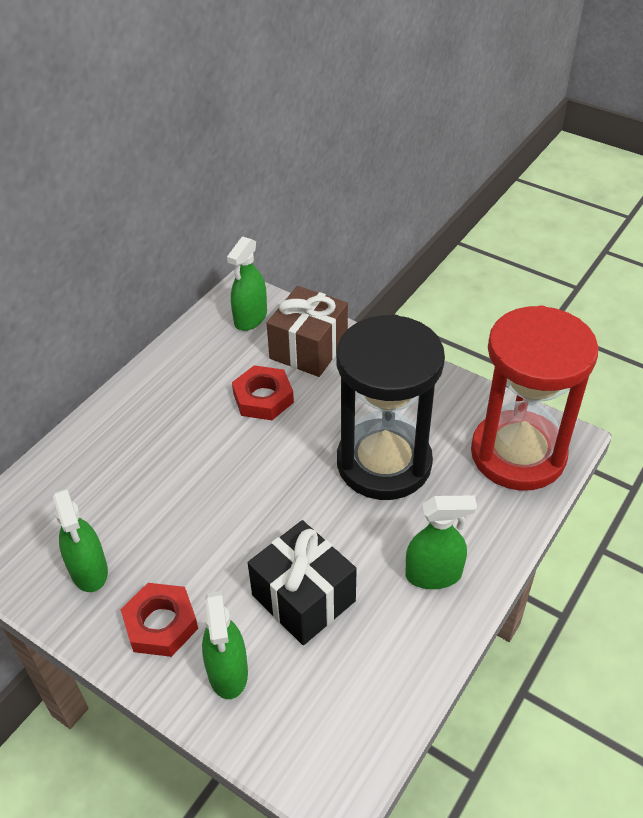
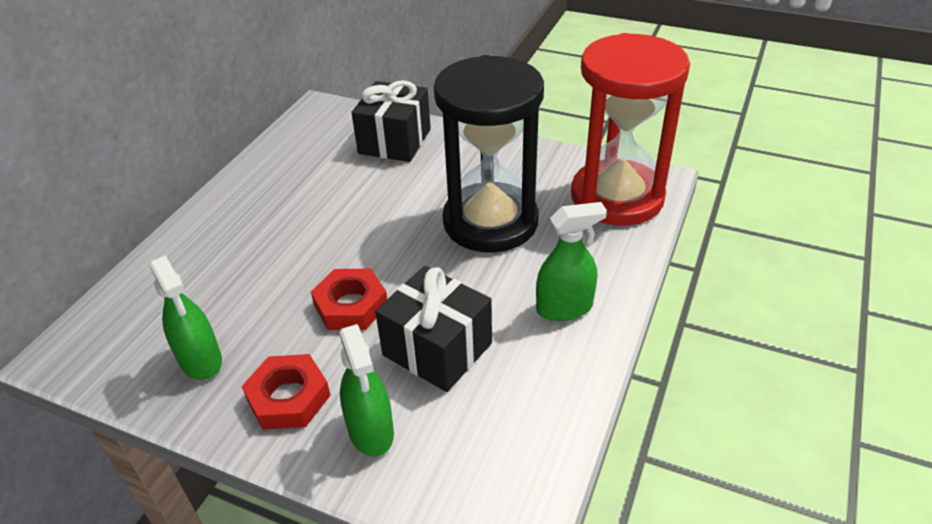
camera: 10 degrees left, 5 degrees down
green spray bottle [227,236,267,331] -> none
red nut [232,365,294,420] -> red nut moved to [311,269,387,330]
brown gift [267,286,348,377] -> black gift [351,80,431,162]

